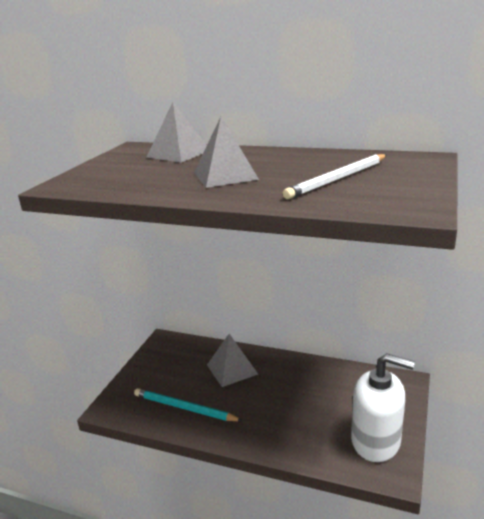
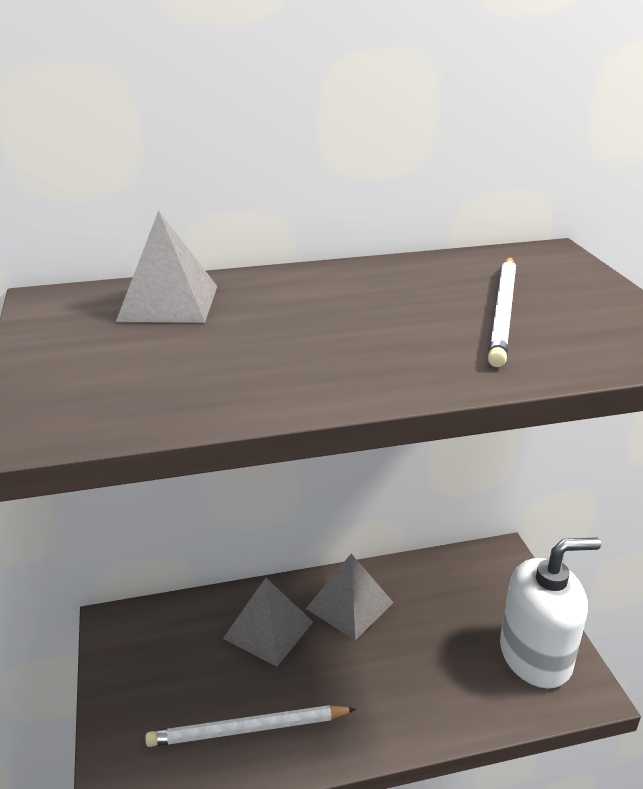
camera: 35 degrees left, 5 degrees up
turquoise pencil [134,388,243,421] -> white pencil [145,705,356,747]
grey pyramid [194,117,259,188] -> grey pyramid moved to [306,554,394,641]

